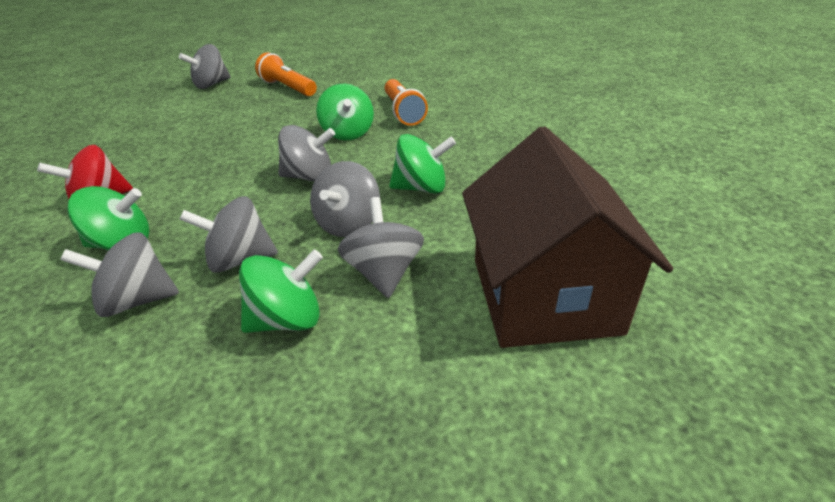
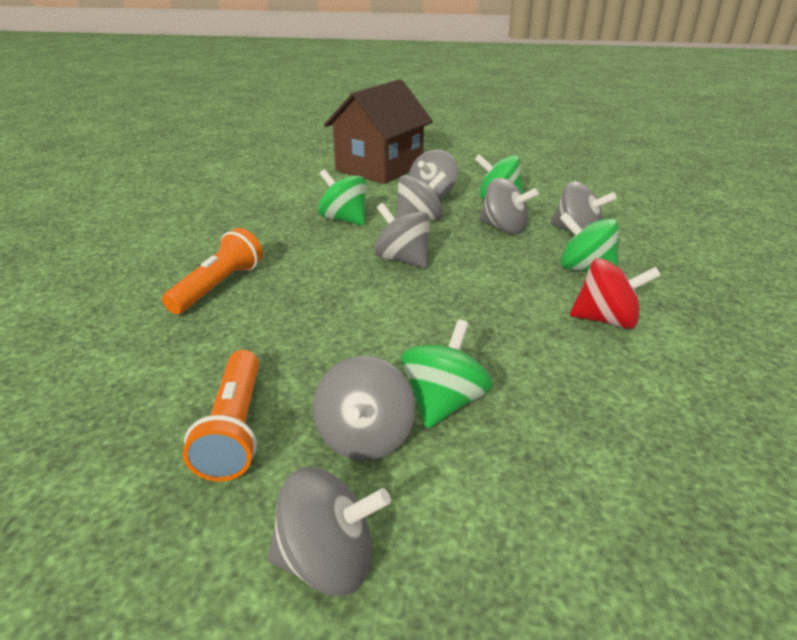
camera: 140 degrees left, 5 degrees down
green spinning top [316,84,374,140] -> green spinning top moved to [401,319,493,429]
none -> grey spinning top [313,356,415,461]

